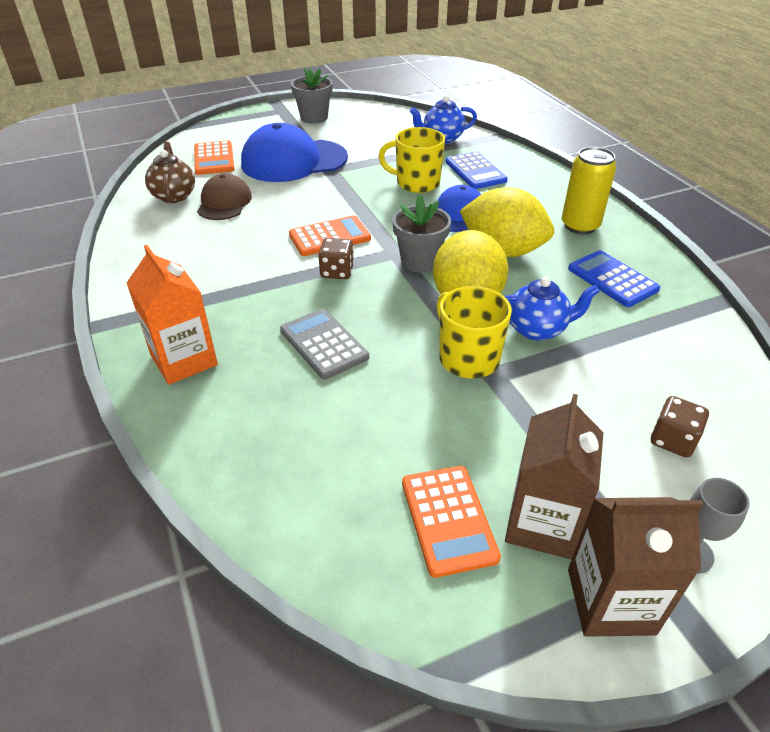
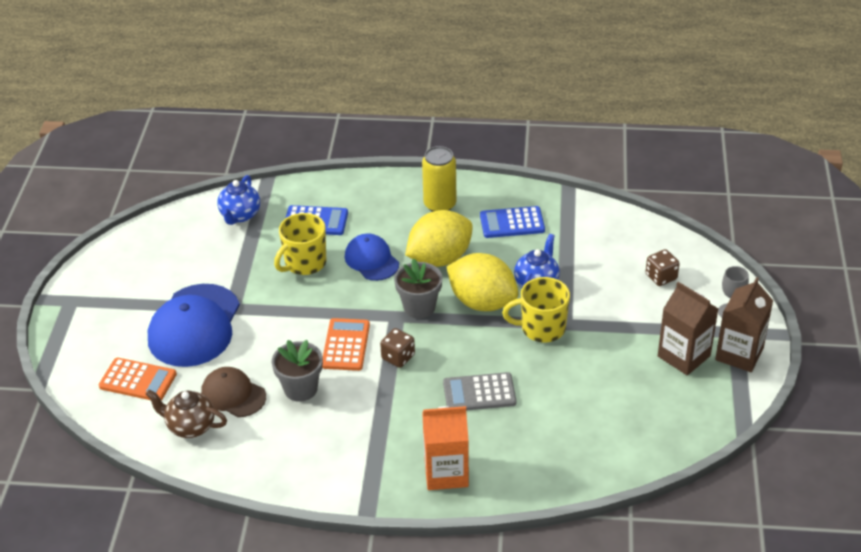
camera: 60 degrees left, 0 degrees up
grey flower pot [291,67,333,124] -> grey flower pot moved to [272,340,323,402]
orange calculator [402,466,501,578] -> none

